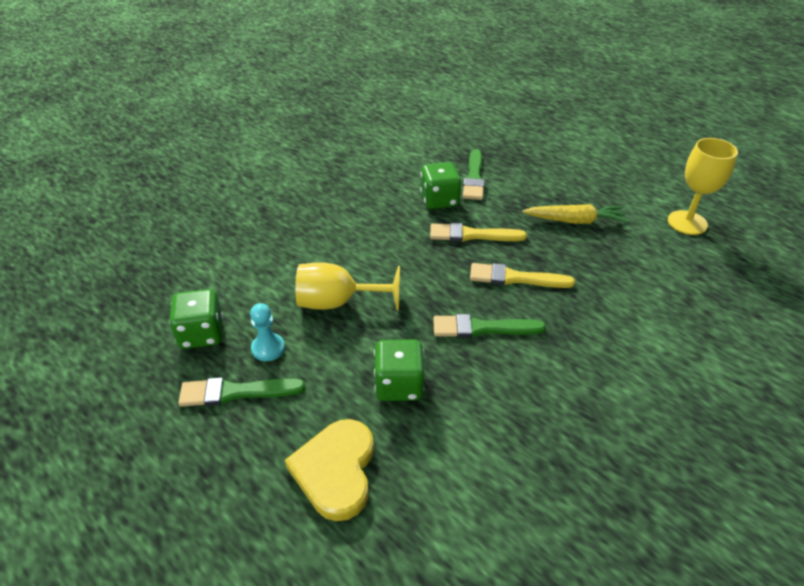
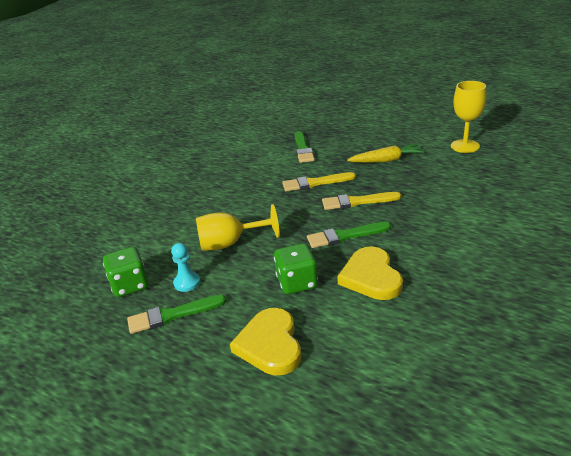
camera: 10 degrees left, 10 degrees down
green dice [420,162,461,209] -> none
none -> yellow heart [337,246,403,300]

